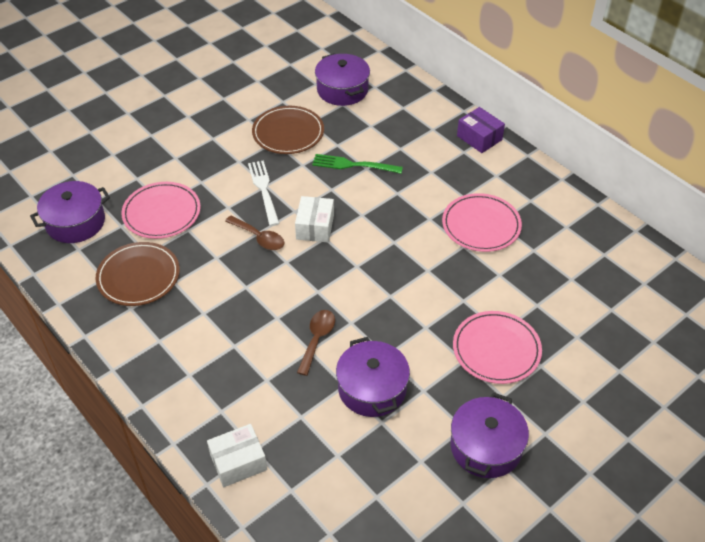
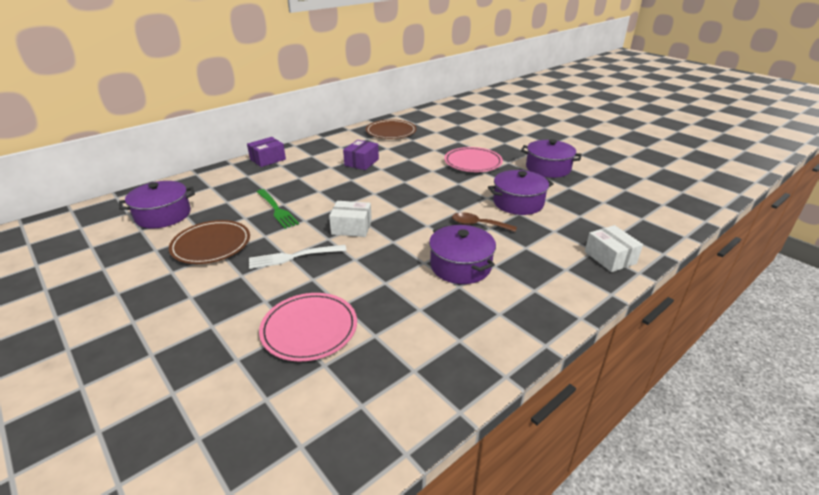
camera: 90 degrees left, 15 degrees down
purple pot [30,181,110,243] -> purple pot moved to [429,225,496,284]
brown plate [96,242,180,306] -> brown plate moved to [366,119,417,139]
brown spoon [225,216,284,250] -> none
green fork [312,154,403,174] -> green fork turned 45 degrees counterclockwise [257,189,299,229]
pink plate [442,193,522,252] -> purple box [343,140,379,170]

